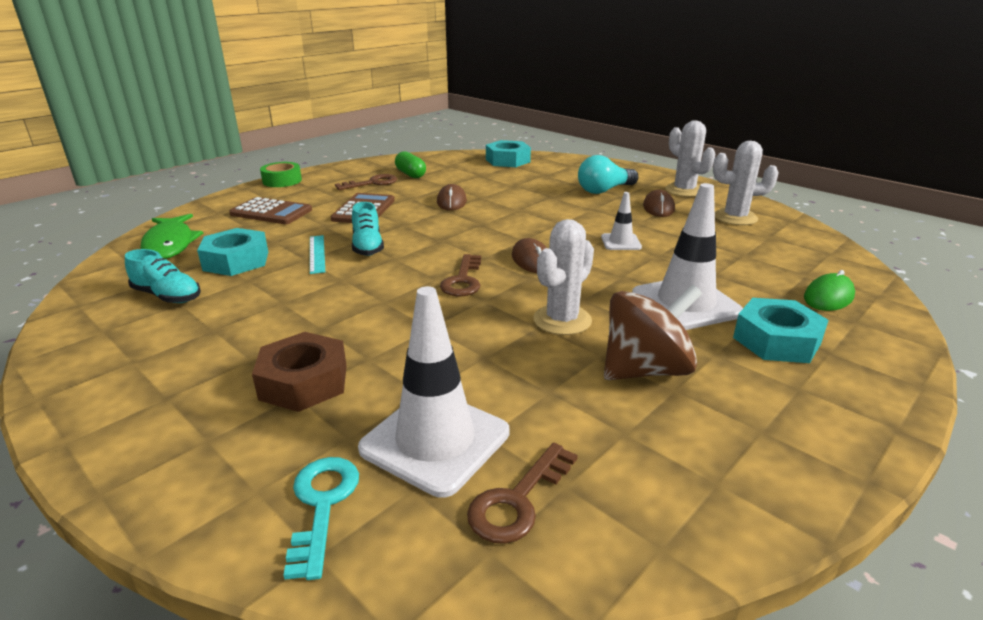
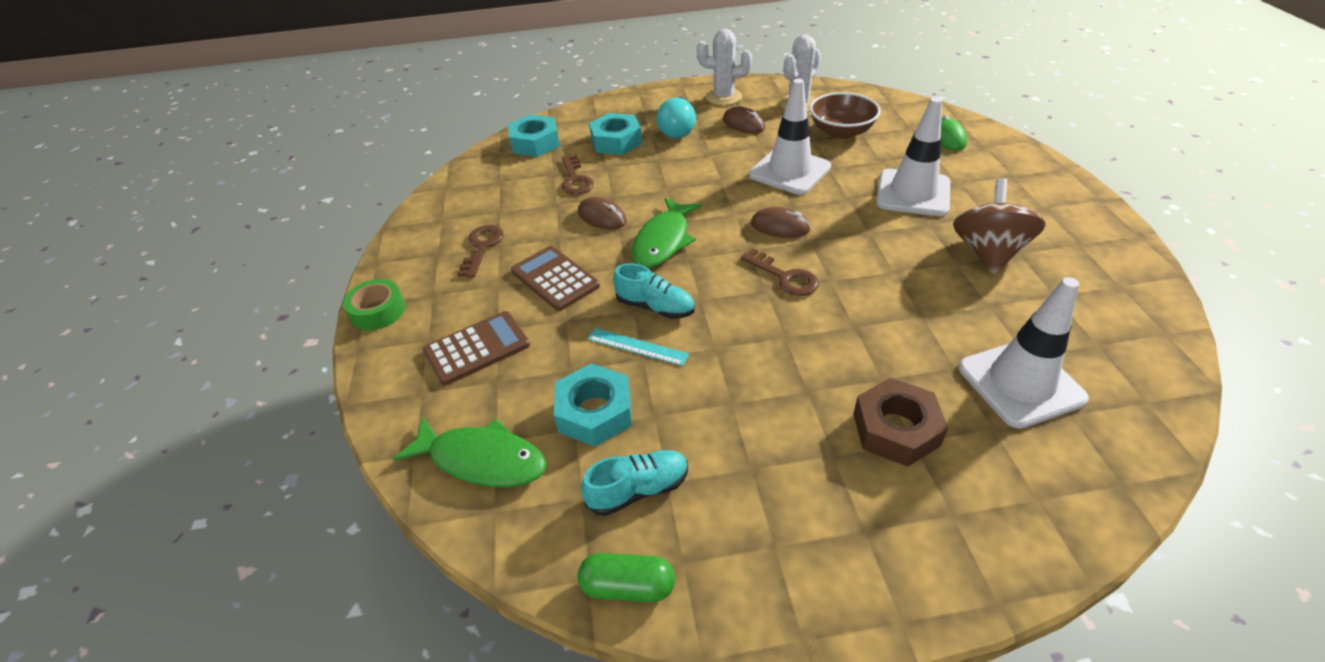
camera: 50 degrees left, 15 degrees up
turquoise key [283,457,359,580] -> none
green capsule [395,151,426,178] -> green capsule moved to [578,553,675,602]
brown key [467,443,578,544] -> brown key moved to [561,154,594,195]
white cactus [533,219,594,335] -> none
white traffic cone [601,192,642,250] -> white traffic cone [749,79,831,195], size x1.95
turquoise nut [733,298,829,363] -> turquoise nut moved to [589,113,642,155]
none -> green fish [631,197,702,268]
none -> brown bowl [810,92,881,139]

